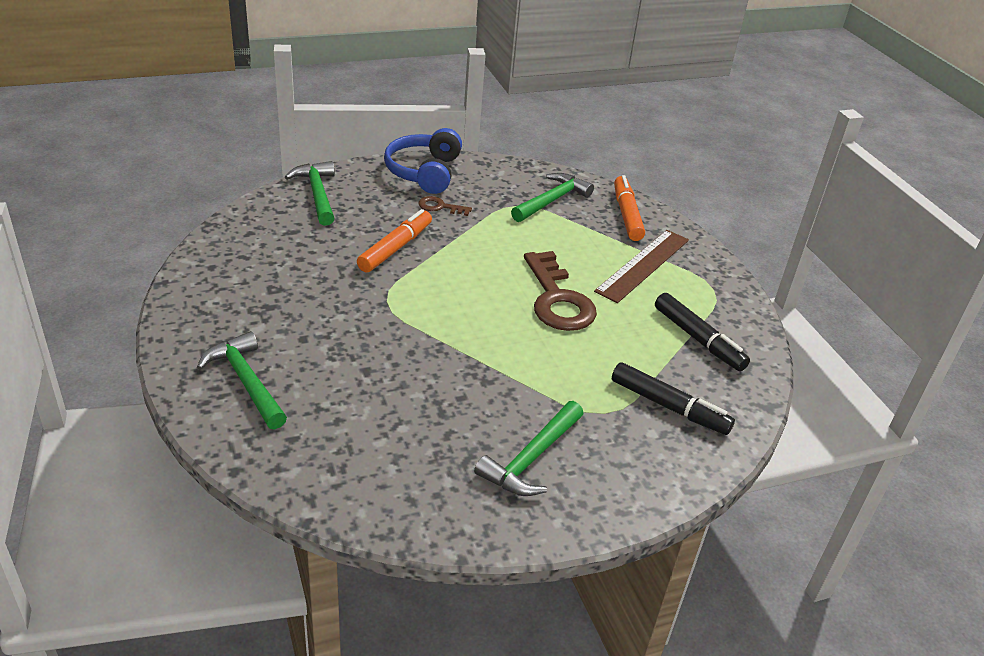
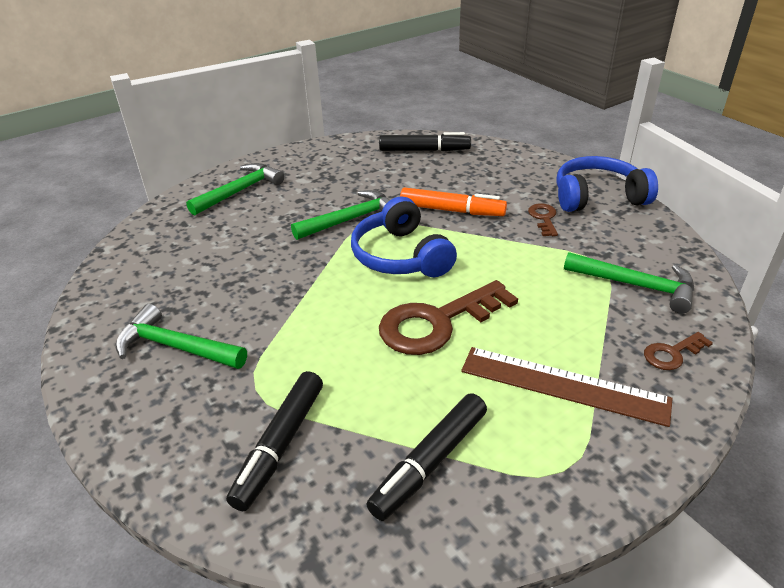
camera: 80 degrees right, 0 degrees up
green hammer [285,161,335,226] -> green hammer moved to [291,190,390,240]
orange marker [614,175,645,241] -> brown key [644,332,713,370]
none -> blue headphones [351,197,457,277]
none -> black marker [379,132,471,152]

